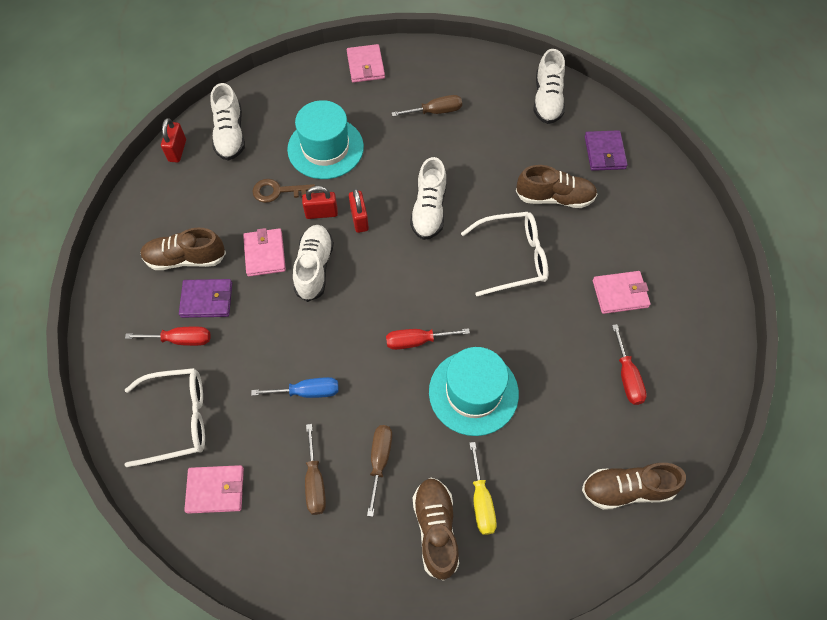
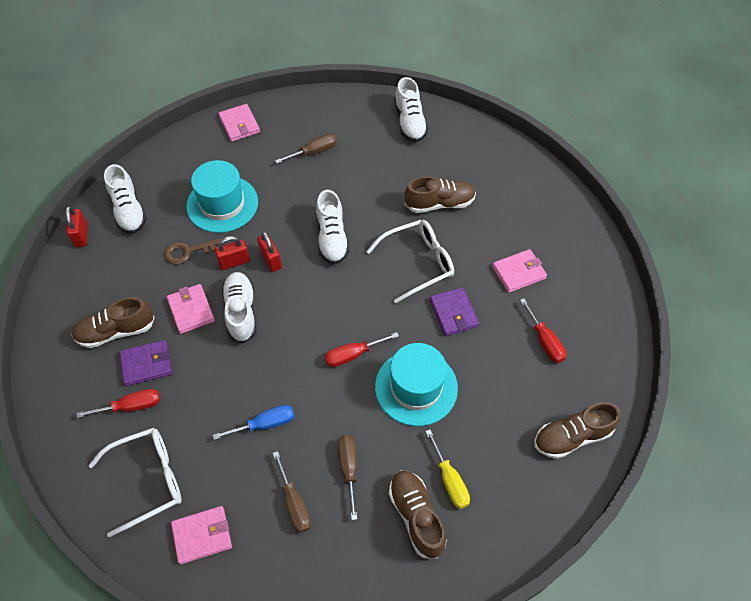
camera: 15 degrees left, 5 degrees down
purple wallet [585,130,628,171] -> purple wallet moved to [430,287,479,336]

